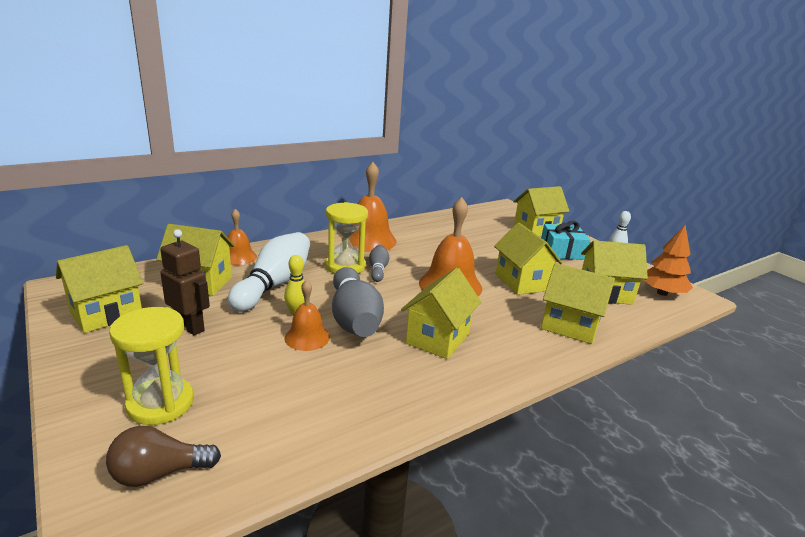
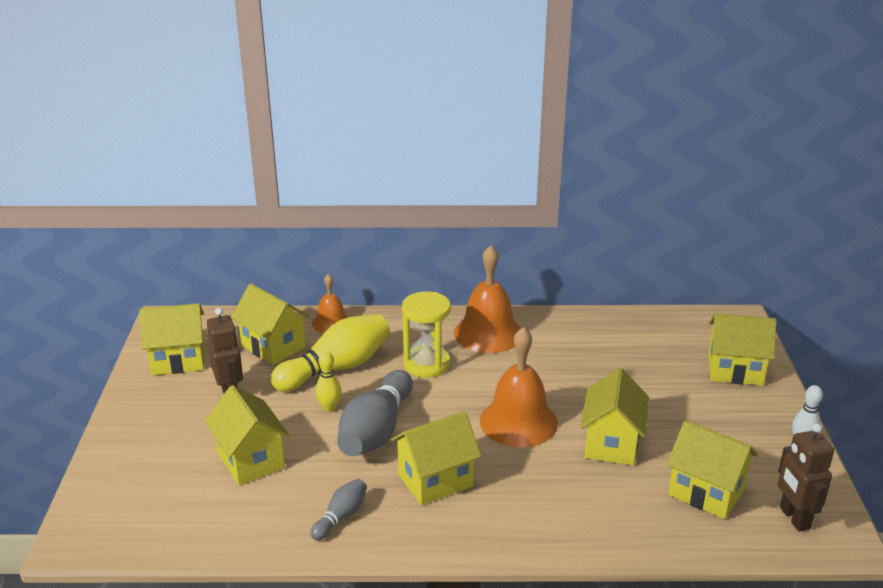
camera: 35 degrees right, 5 degrees up
brown light bulb [106,426,221,487] -> none
yellow hourglass [109,307,194,425] -> none
white bowling pin [228,232,310,312] -> yellow bowling pin [270,314,390,392]
orange bell [284,280,330,351] -> none
grey bowling pin [369,245,389,282] -> grey bowling pin moved to [310,479,367,541]
turquoise gift [541,221,590,260] -> none
yellow house [541,263,615,344] -> yellow house moved to [205,385,290,486]
orange tree [642,225,693,296] -> brown robot [778,424,834,531]

